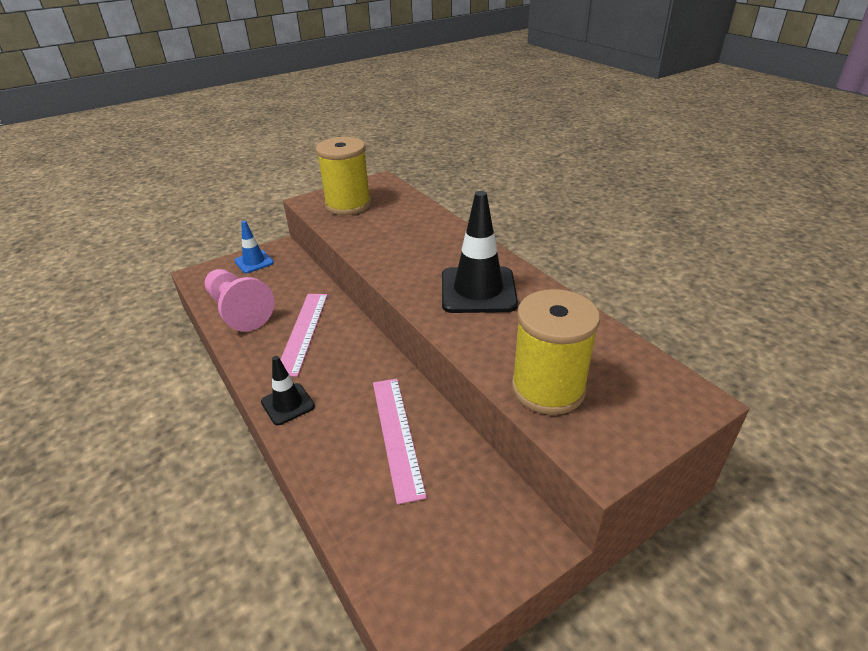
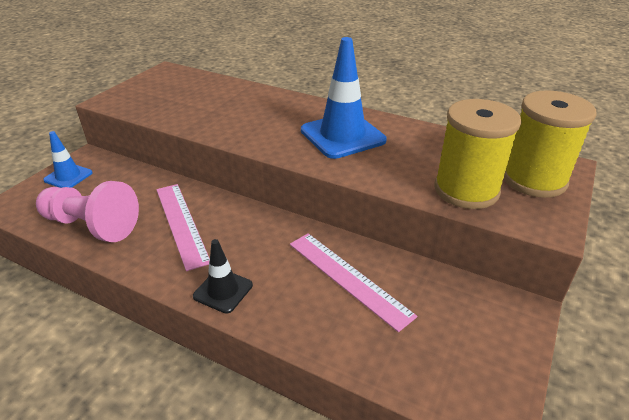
camera: 30 degrees left, 0 degrees up
yellow spool [316,137,371,215] -> yellow spool moved to [504,90,596,198]
black traffic cone [442,191,518,313] -> blue traffic cone [301,37,387,159]

